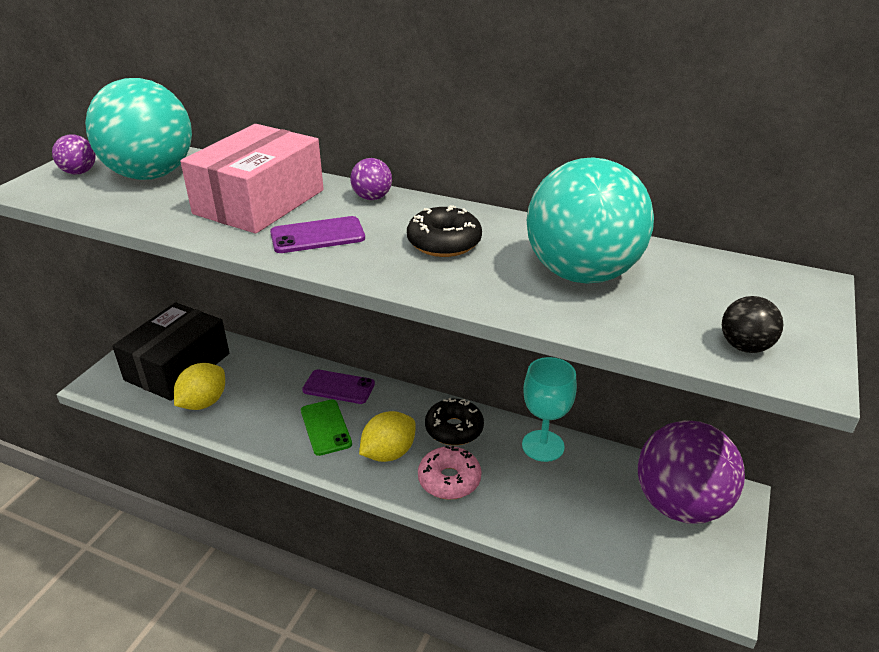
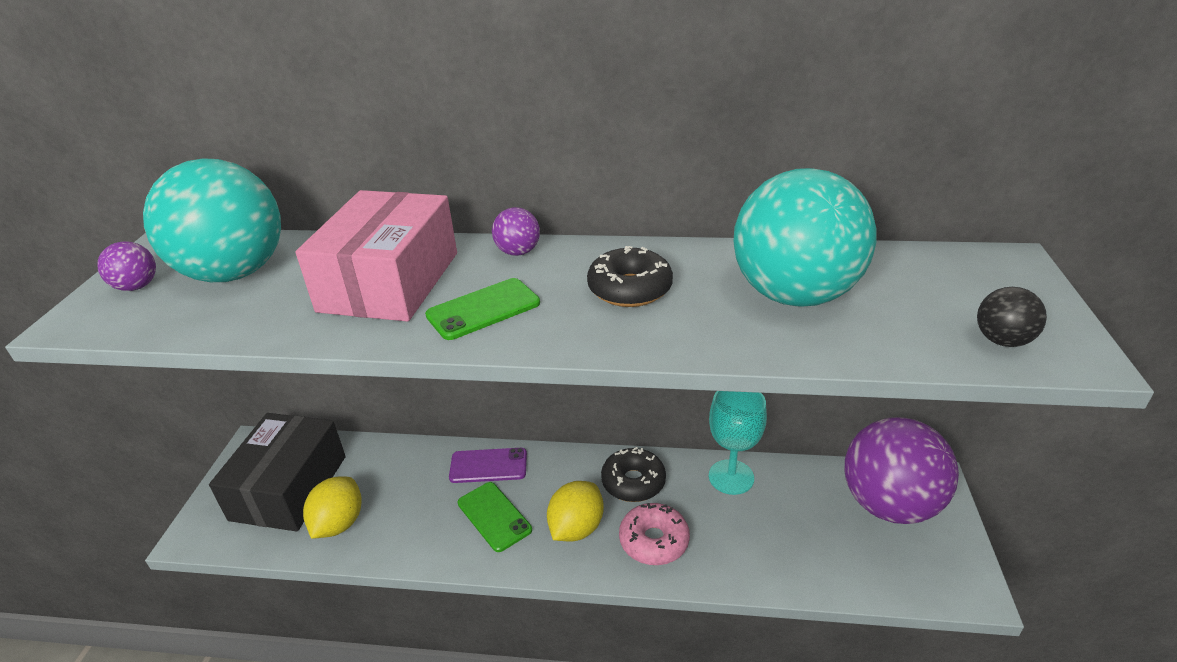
camera: 15 degrees left, 0 degrees up
purple phone [270,216,365,253] -> green phone [425,278,540,340]

